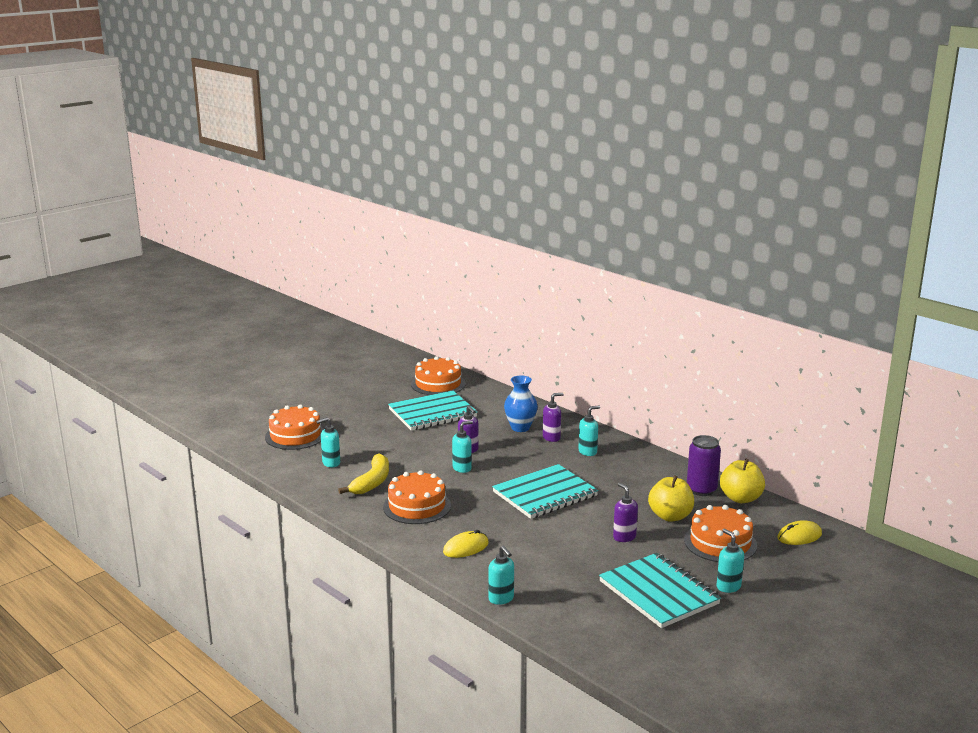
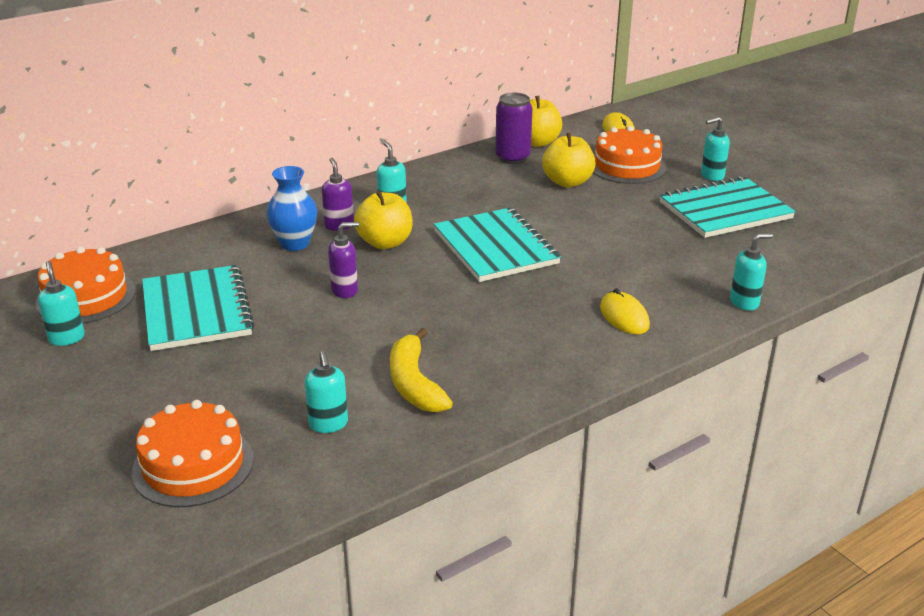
camera: 80 degrees left, 10 degrees up
yellow banana [338,453,389,494] -> yellow banana turned 135 degrees counterclockwise [390,328,453,413]
orange cake [383,470,451,524] -> none
turquoise soap dispenser [452,421,473,473] -> turquoise soap dispenser moved to [38,261,85,346]
purple soap dispenser [613,483,638,542] -> none
none -> yellow apple [354,190,413,249]

